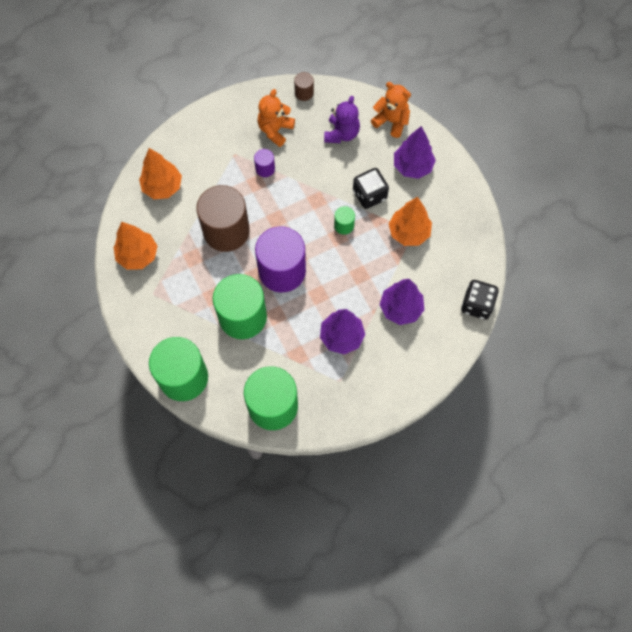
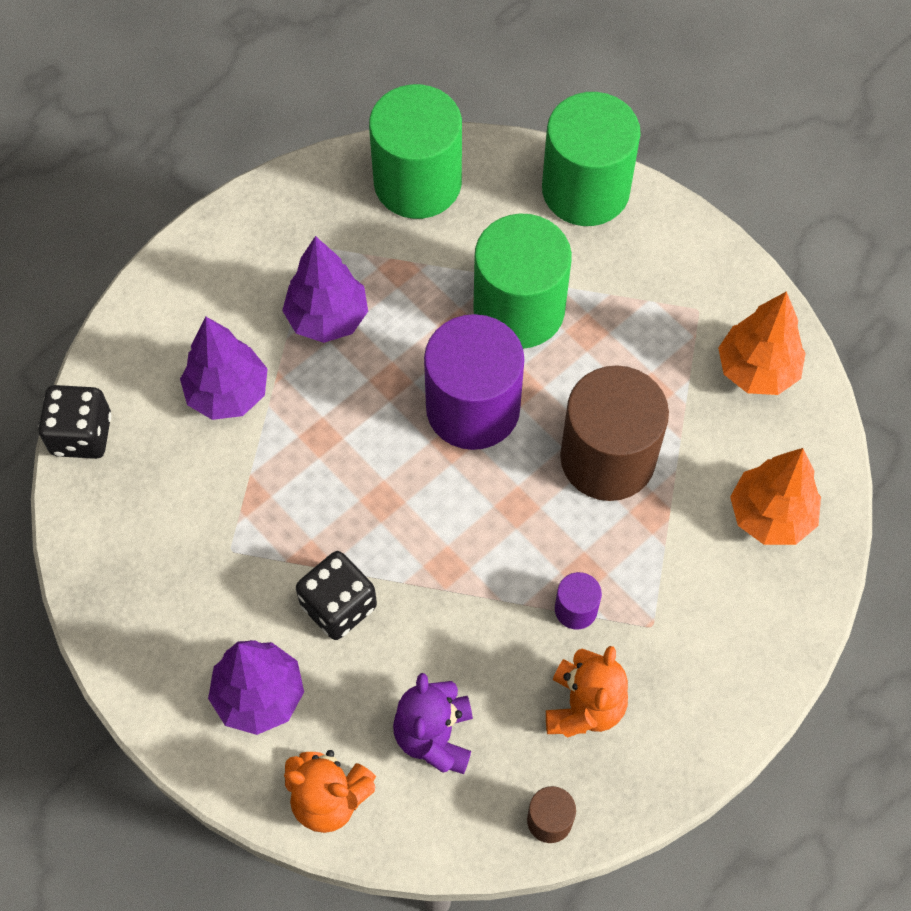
camera: 165 degrees right, 5 degrees down
green cylinder [334,206,355,235] -> none
orange tree [389,197,432,246] -> none

